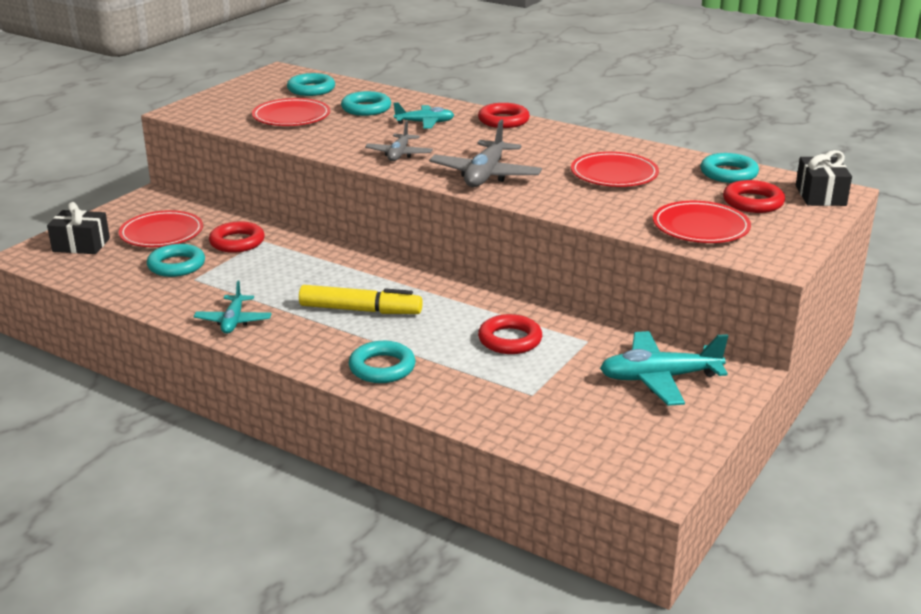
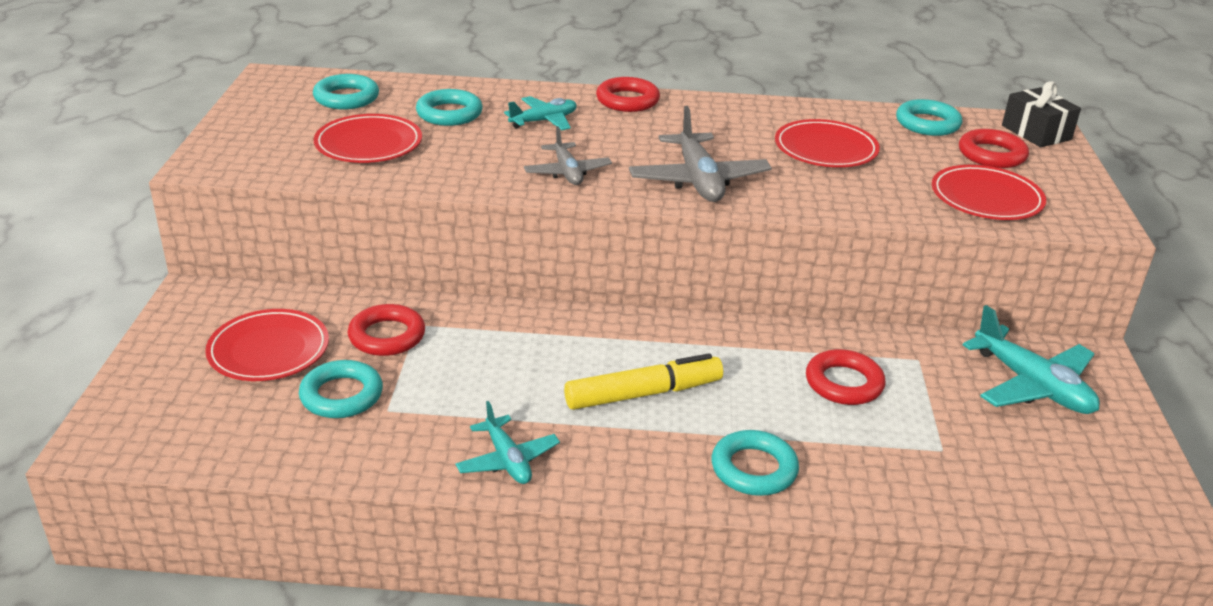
camera: 30 degrees left, 5 degrees up
black gift [47,202,110,254] -> none
turquoise plane [600,331,728,406] -> turquoise plane turned 90 degrees counterclockwise [963,305,1100,414]

